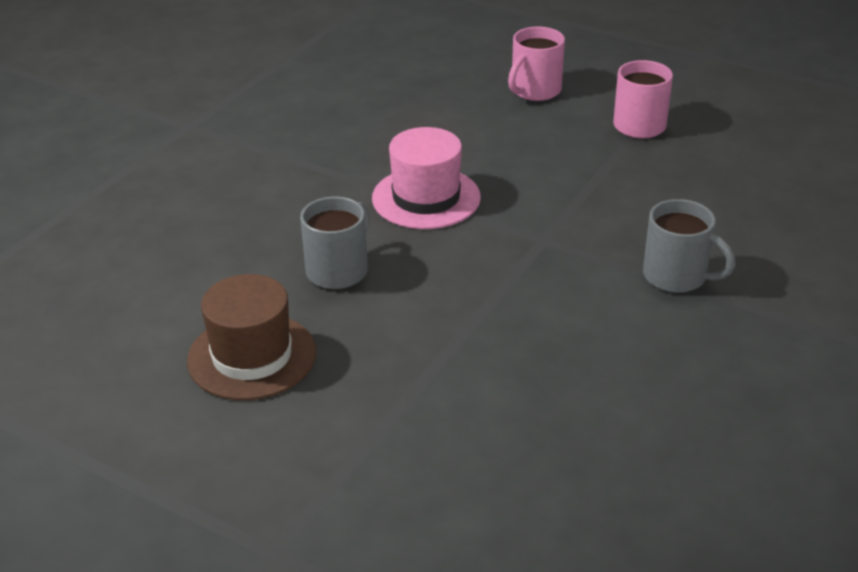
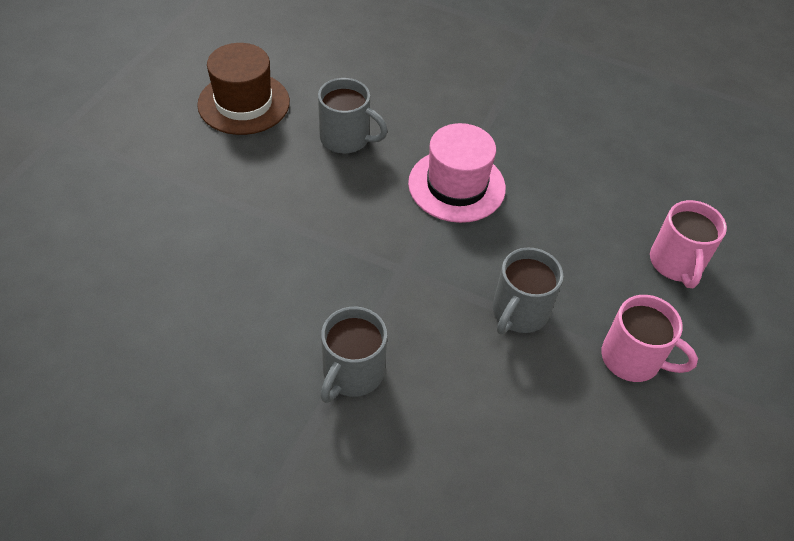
camera: 80 degrees right, 15 degrees up
pink mug [508,26,565,101] -> pink mug turned 120 degrees counterclockwise [650,200,727,288]
none -> grey mug [493,248,563,334]

